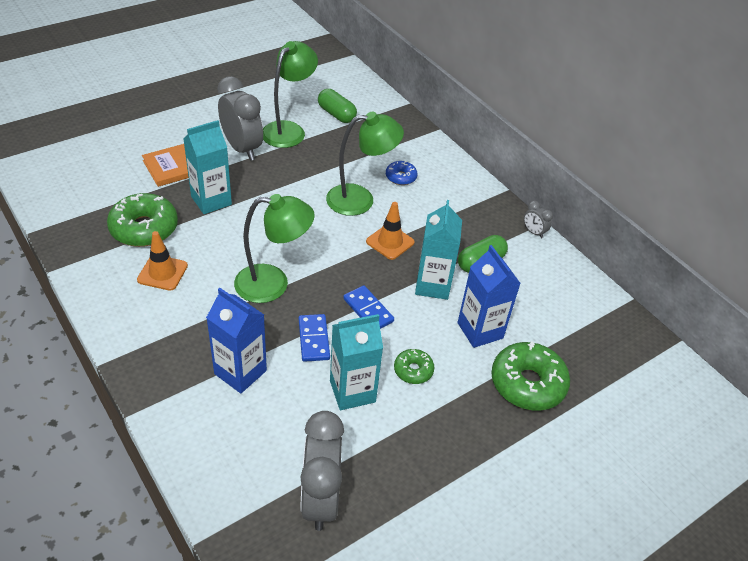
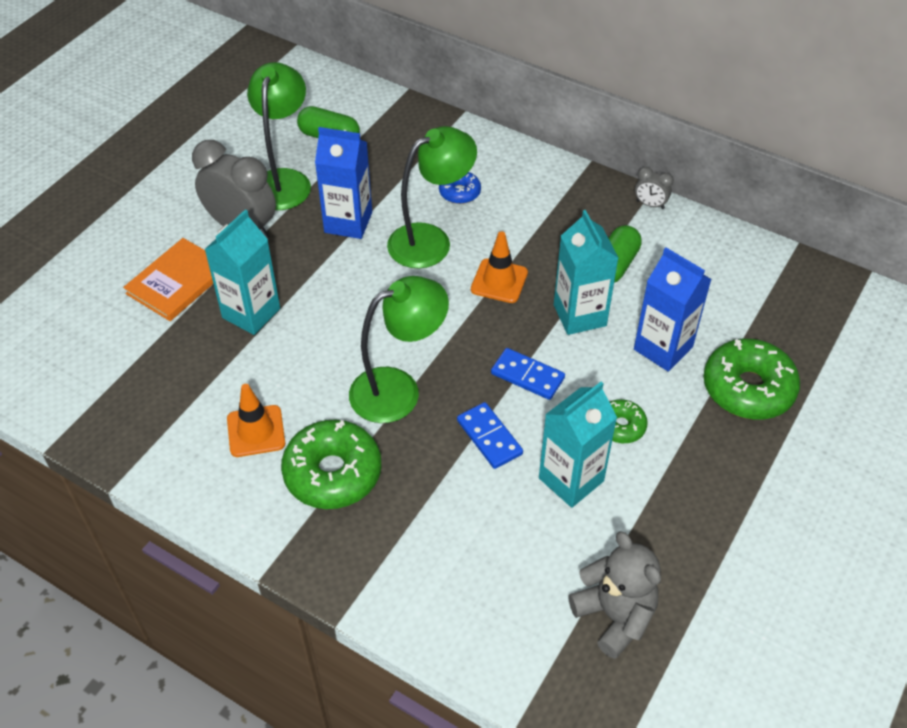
camera: 20 degrees left, 5 degrees up
green donut [107,193,178,247] -> green donut moved to [281,420,381,509]
blue carton [206,288,267,393] -> blue carton moved to [315,127,372,239]
grey clock [301,411,344,531] -> grey teddy bear [568,531,661,659]

